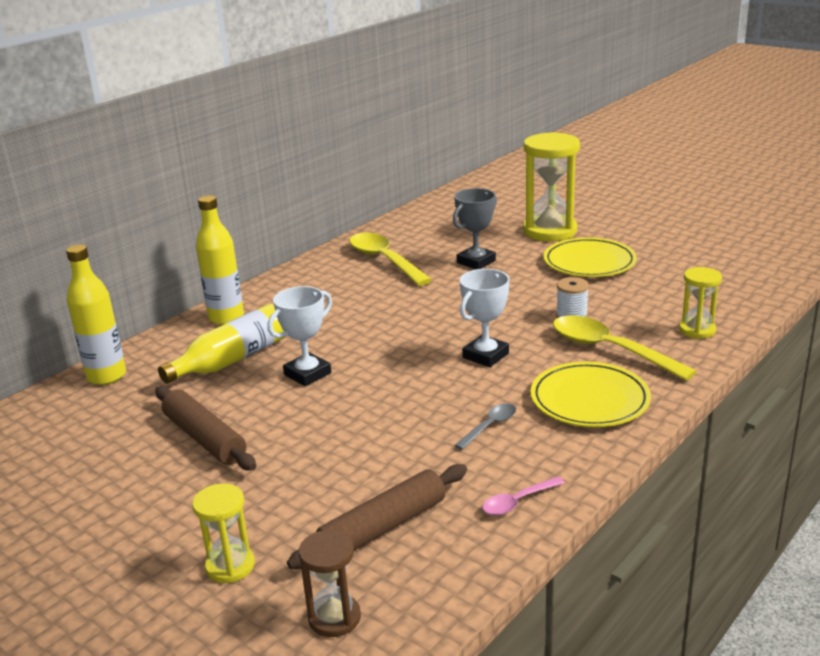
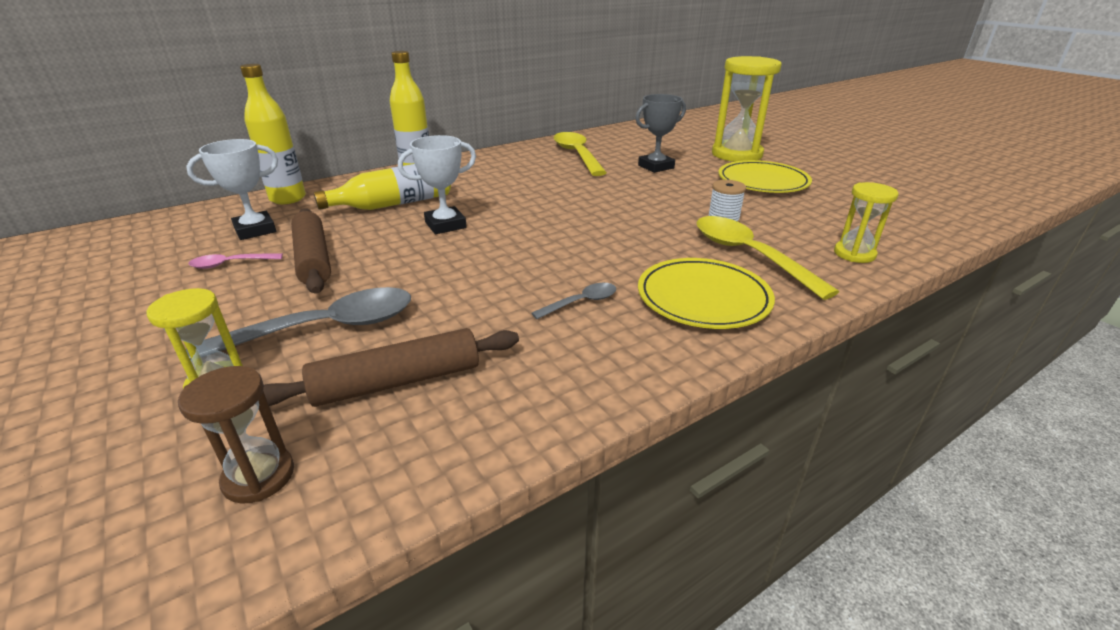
camera: 15 degrees right, 5 degrees up
white trophy [460,269,509,367] -> white trophy moved to [186,139,278,240]
pink spoon [482,477,565,515] -> pink spoon moved to [189,253,283,269]
none -> grey spoon [186,287,411,360]

